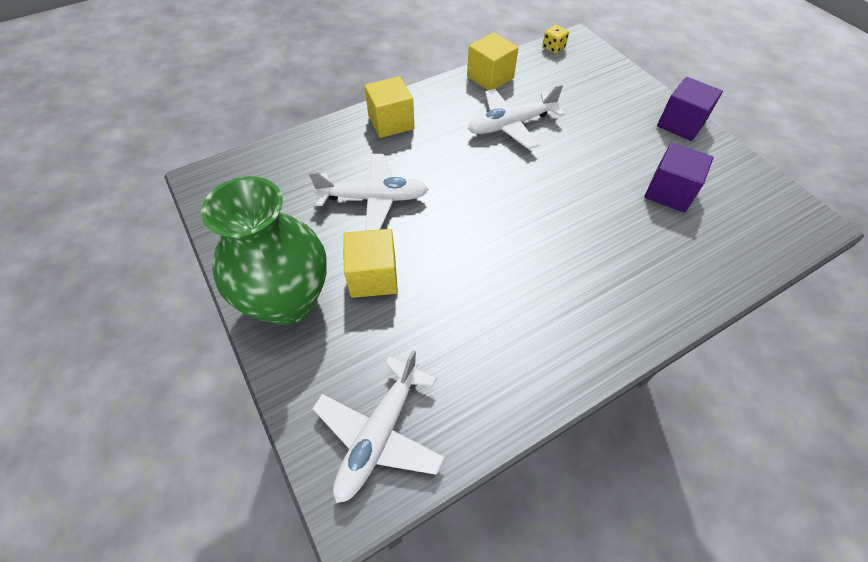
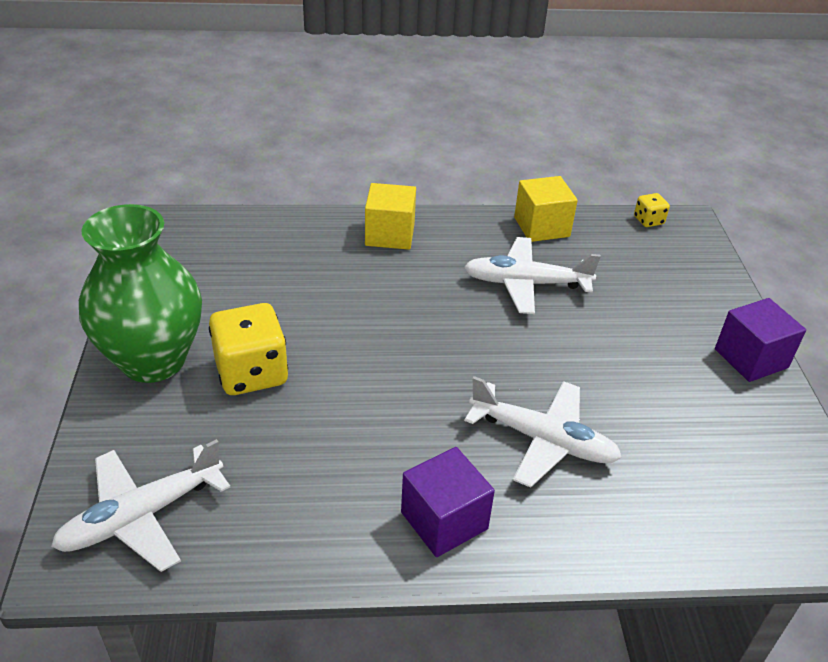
camera: 25 degrees right, 15 degrees down
white plane [309,154,428,231] -> white plane moved to [464,376,622,487]
yellow cube [343,229,398,298] -> yellow dice [209,303,288,395]
purple cube [644,142,714,213] -> purple cube moved to [401,447,495,557]

